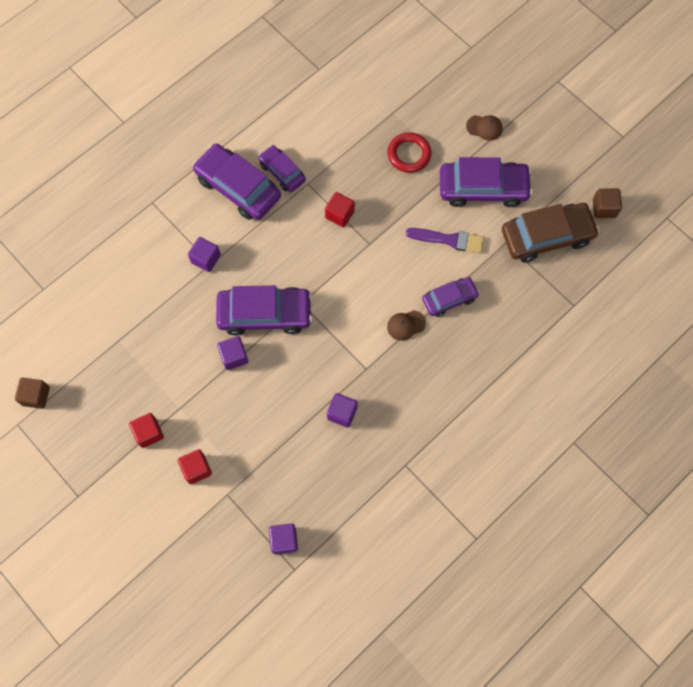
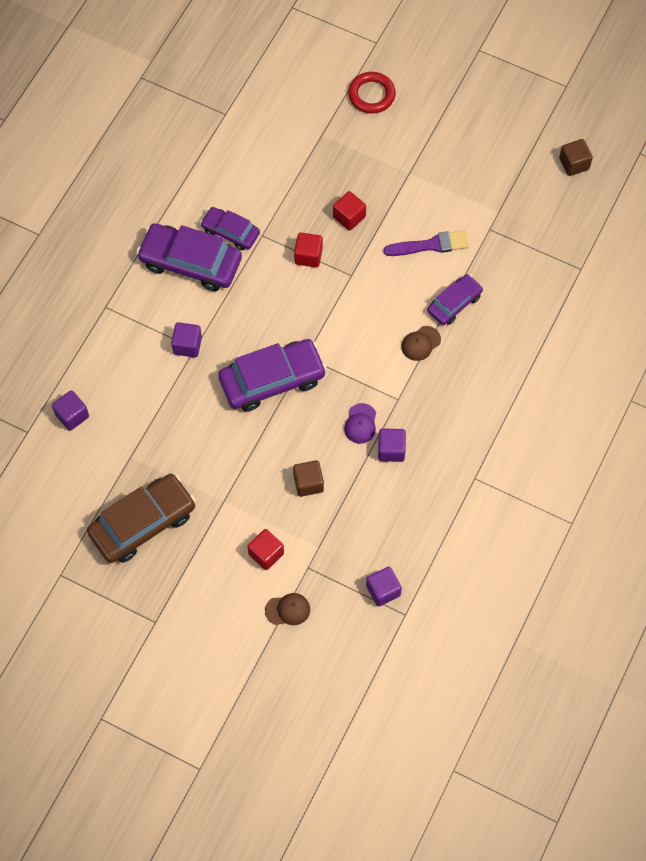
camera: 20 degrees left, 5 degrees down
brown cube [15,378,50,409] -> brown cube moved to [293,460,324,497]
red cube [129,413,164,448] -> red cube moved to [333,191,366,231]
purple cube [217,336,248,370] -> purple cube moved to [52,390,89,431]
red ring [387,132,432,173] -> red ring moved to [348,72,396,113]
purple car [440,157,533,207] -> none
brown cap [466,115,503,141] -> brown cap moved to [265,593,310,625]
brown car [502,203,600,262] -> brown car moved to [87,474,196,563]
none -> purple cap [344,403,376,444]

